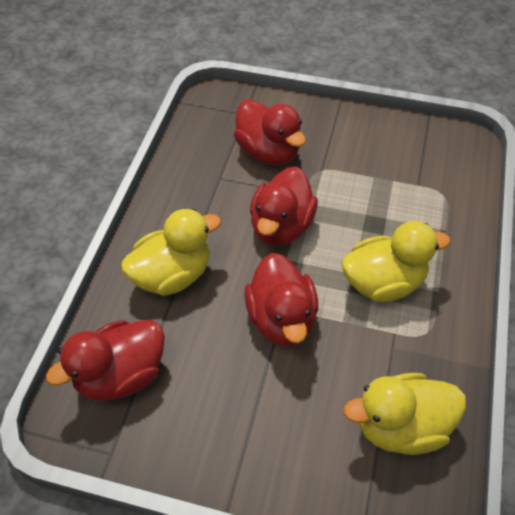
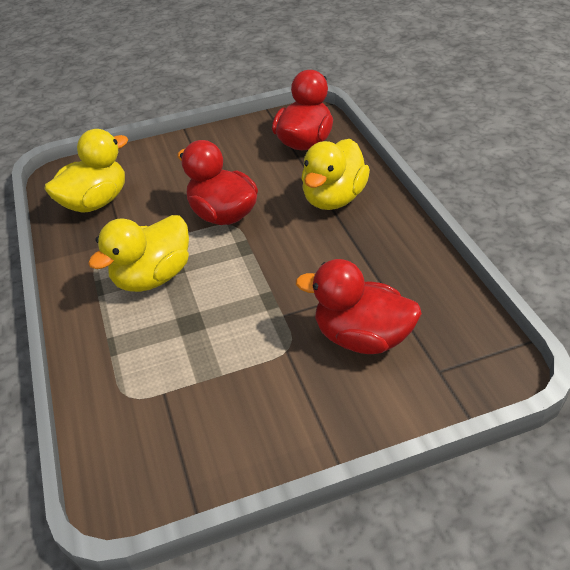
camera: 150 degrees right, 10 degrees down
red duck [250,166,318,246] -> none

